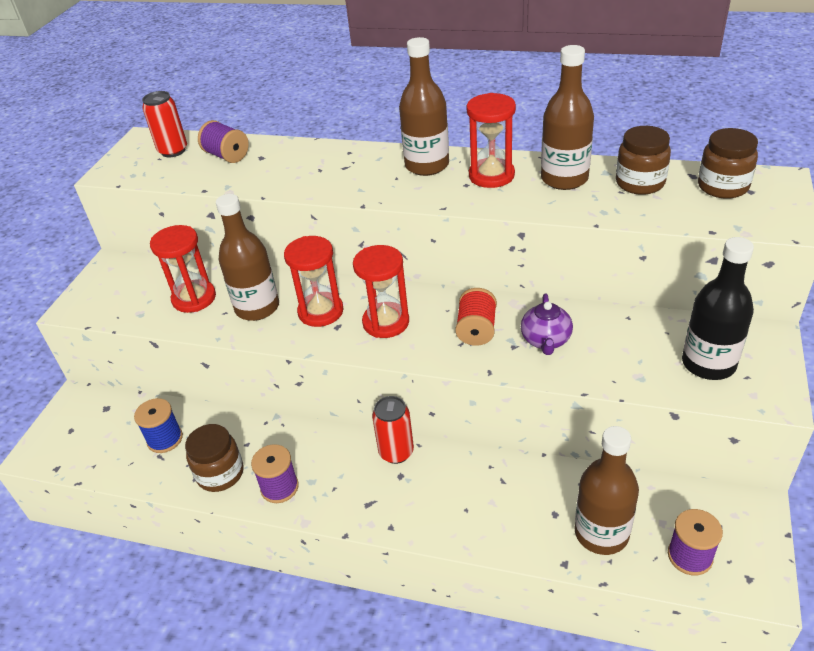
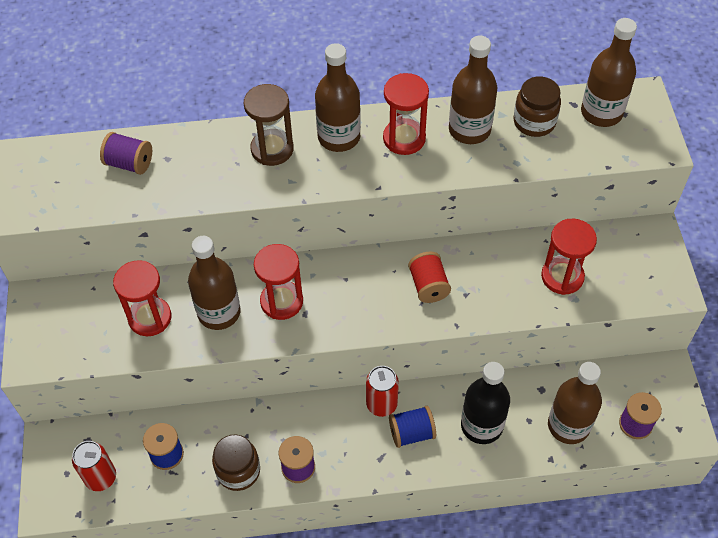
camera: 25 degrees left, 15 degrees up
red can [142,91,187,157] -> red can moved to [72,441,116,491]
red hourglass [353,245,409,338] -> red hourglass moved to [541,219,597,295]
purple teapot [521,294,573,355] -> none
black bottle [682,237,754,380] -> black bottle moved to [461,362,510,444]
brown jar [698,128,758,199] -> brown bottle [581,18,637,127]
none -> brown hourglass [244,84,294,166]
none -> blue spool [389,406,436,448]

